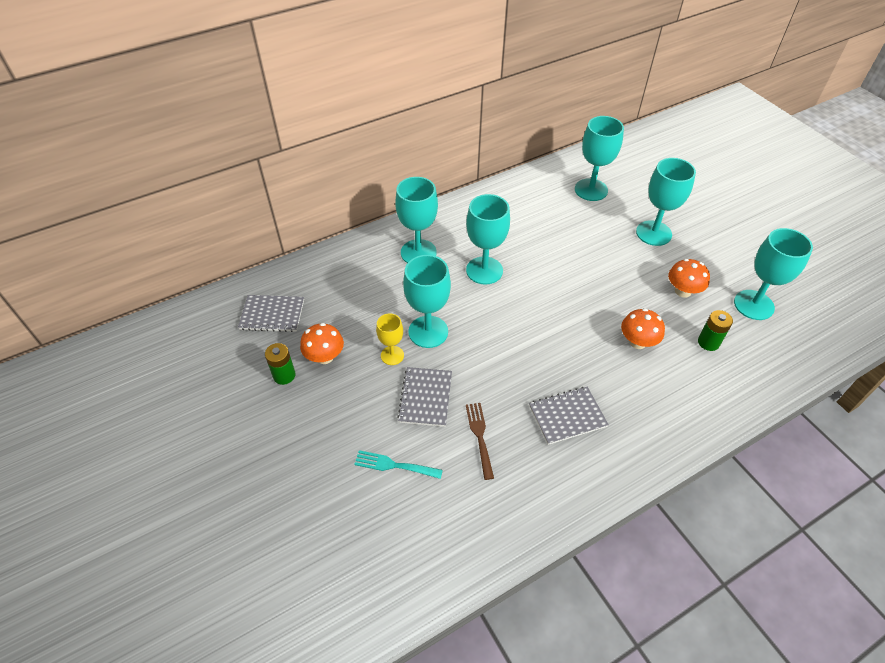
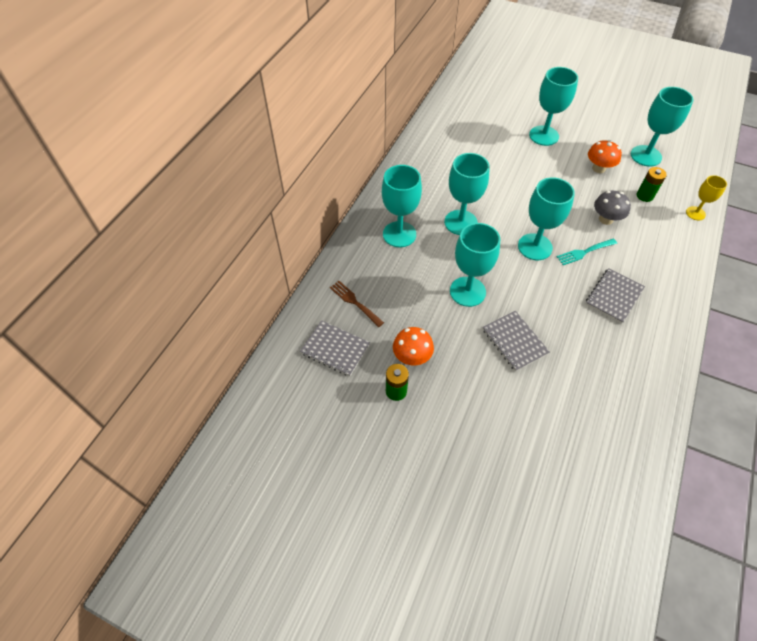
camera: 35 degrees left, 5 degrees up
grey notebook [238,295,304,332] -> grey notebook turned 60 degrees clockwise [300,320,370,376]
turquoise fork [354,450,443,479] -> turquoise fork moved to [557,239,617,265]
yellow goblet [376,313,404,365] -> yellow goblet moved to [686,175,727,220]
brown fork [466,403,494,480] -> brown fork moved to [330,281,384,327]
turquoise goblet [575,116,624,201] -> turquoise goblet moved to [518,177,575,260]
orange mushroom [621,308,665,349] -> grey mushroom [594,190,631,225]

